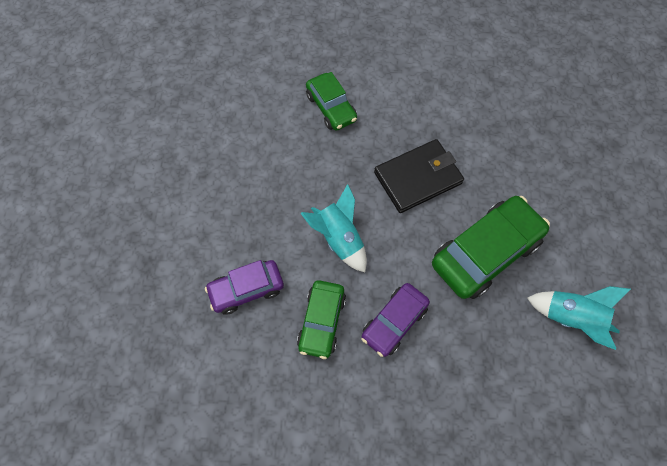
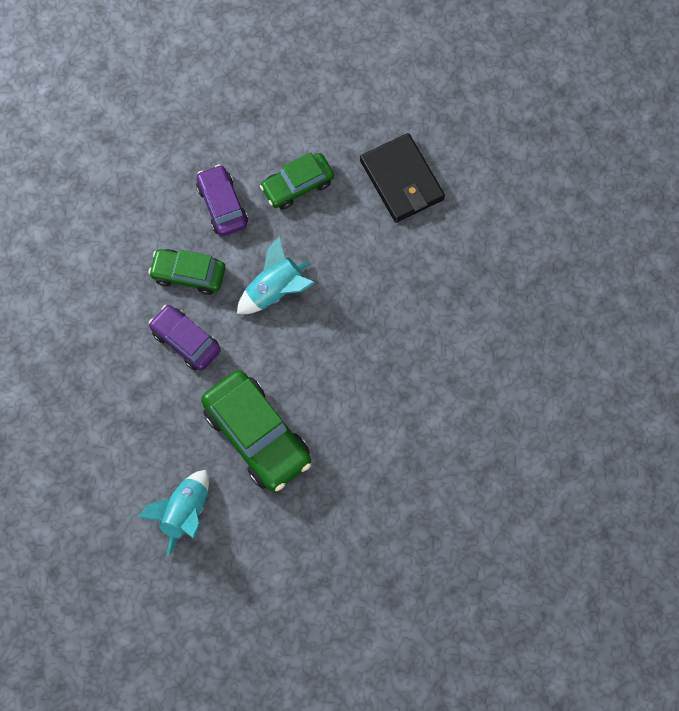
camera: 90 degrees right, 5 degrees up
green car [306,72,357,130] -> green car moved to [260,152,334,210]
black wallet [374,139,464,213] -> black wallet moved to [360,133,445,222]

